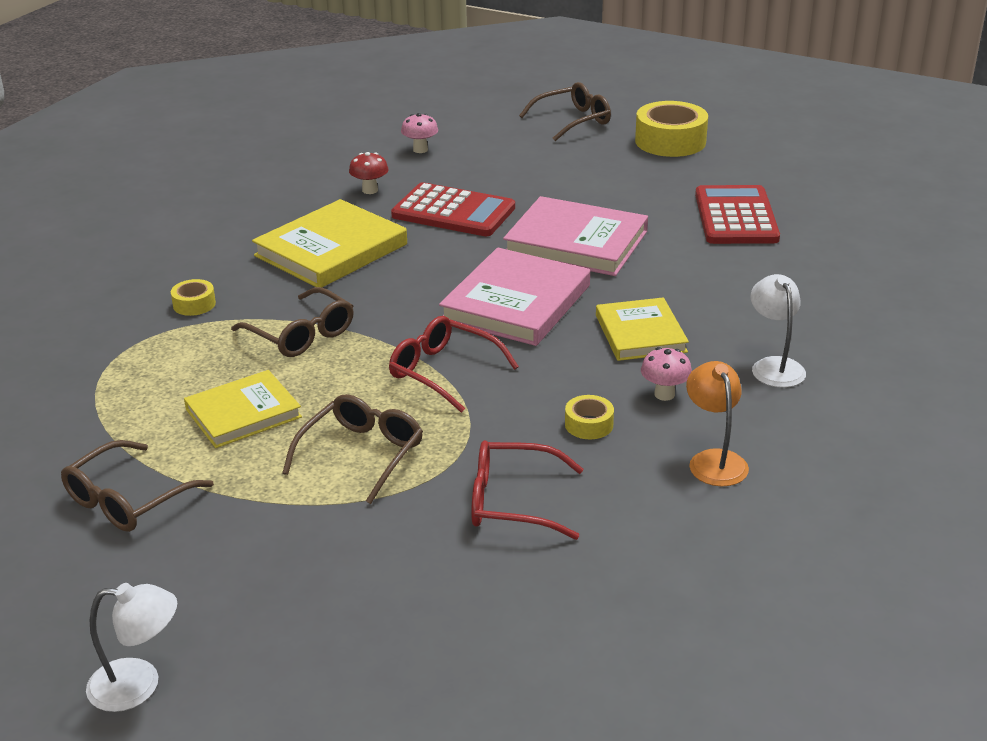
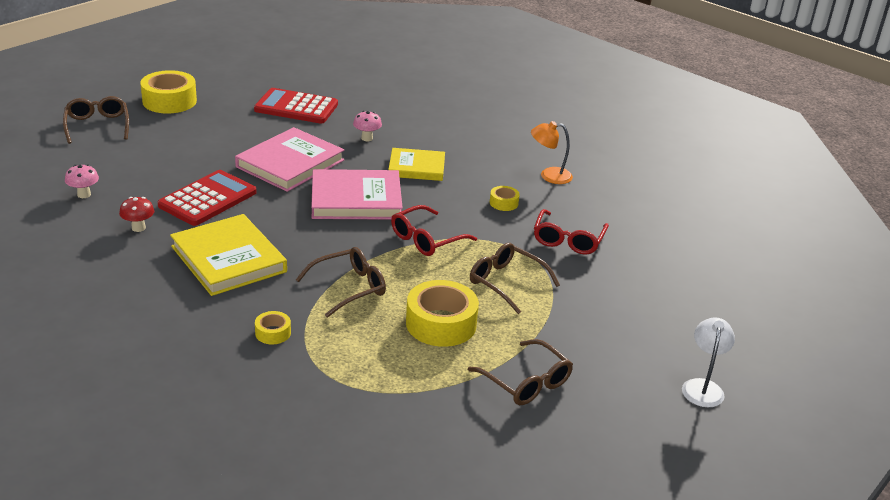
camera: 80 degrees left, 0 degrees up
yellow book [184,370,302,448] -> yellow tape [406,280,479,347]
pink book [439,248,590,346] -> pink book turned 45 degrees counterclockwise [311,169,403,220]
pink mushroom [641,347,692,401] -> pink mushroom moved to [353,111,382,141]
white lamp [750,274,806,388] -> none

